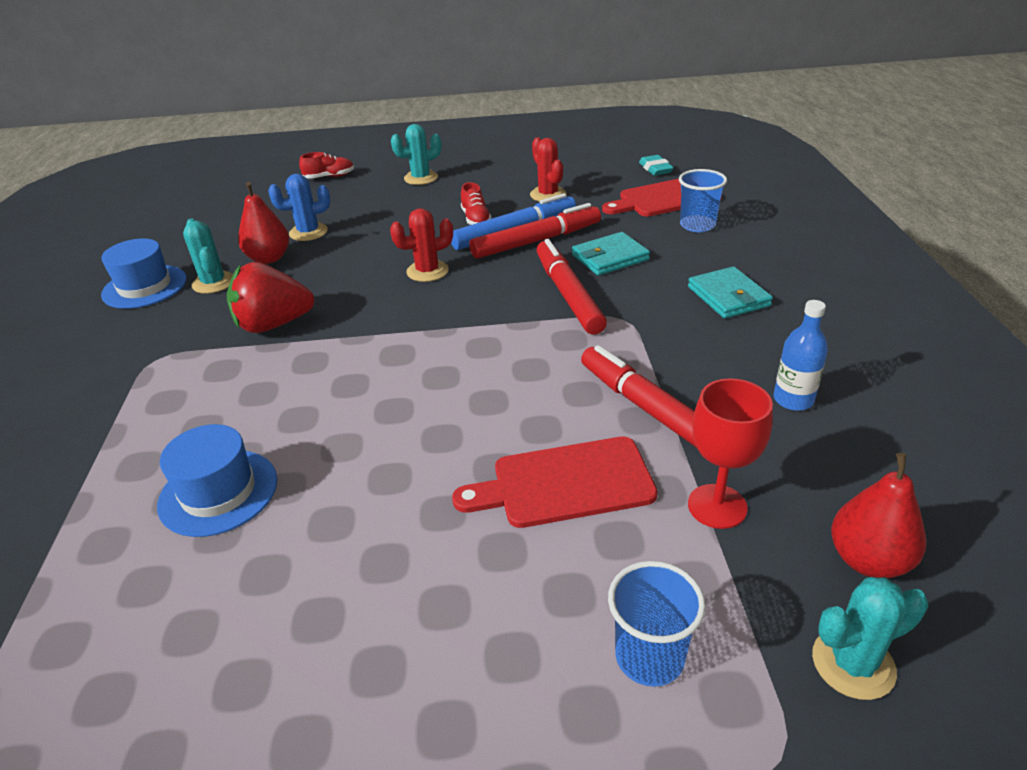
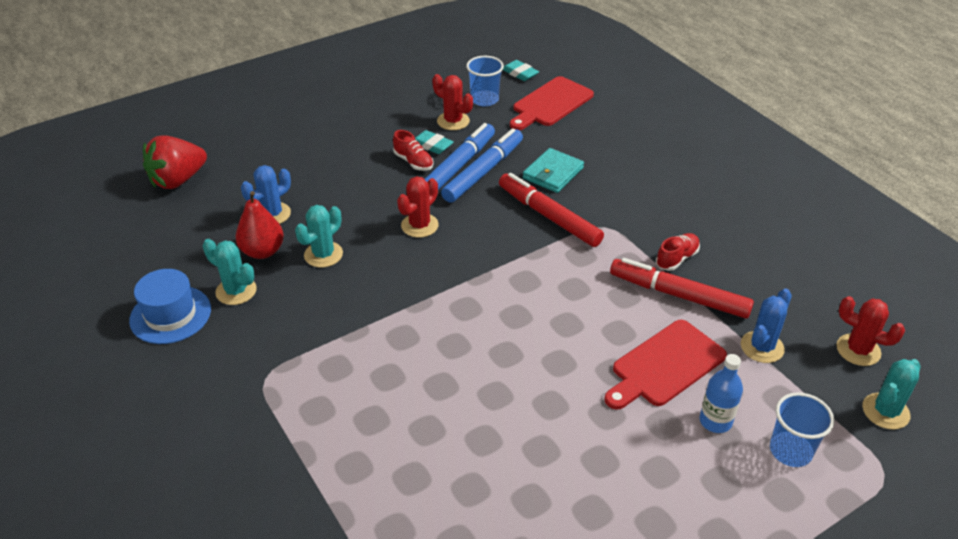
camera: 30 degrees left, 5 degrees up
blue hat [157,424,277,537] -> none
red strawberry [227,262,315,333] -> red strawberry moved to [143,135,207,189]
red shoe [299,152,354,179] -> red shoe moved to [656,233,700,271]
turquoise cactus [391,124,441,185] -> turquoise cactus moved to [295,205,343,267]
red marker [469,203,601,259] -> blue marker [441,128,523,203]
blue cup [679,169,727,232] -> blue cup moved to [466,56,504,107]
turquoise wallet [688,266,773,319] -> none
red goblet [688,378,773,529] -> blue cactus [741,289,792,363]
blue bottle [773,300,828,411] -> blue bottle moved to [699,354,743,433]
red pear [831,453,926,578] -> red cactus [836,296,905,366]
none -> turquoise eraser [415,130,454,154]

